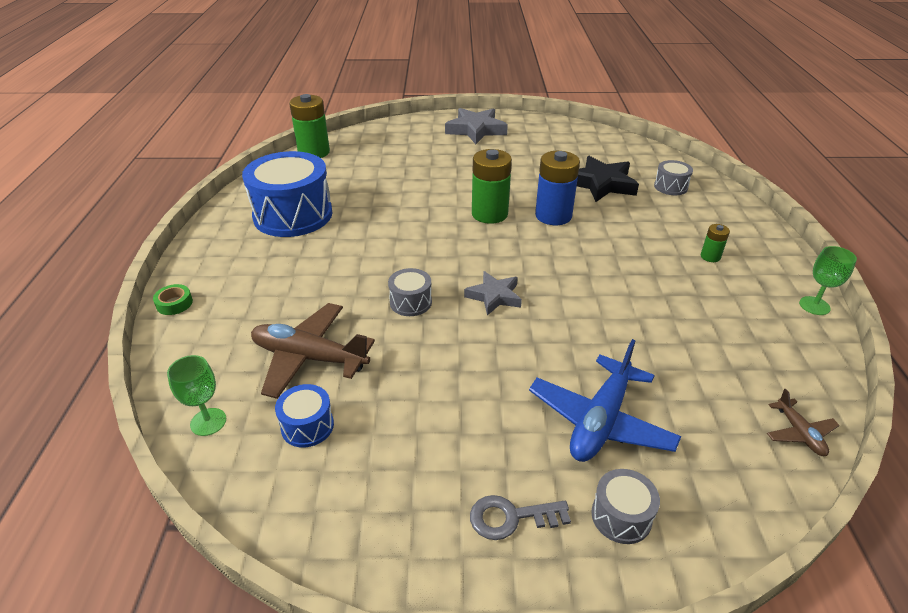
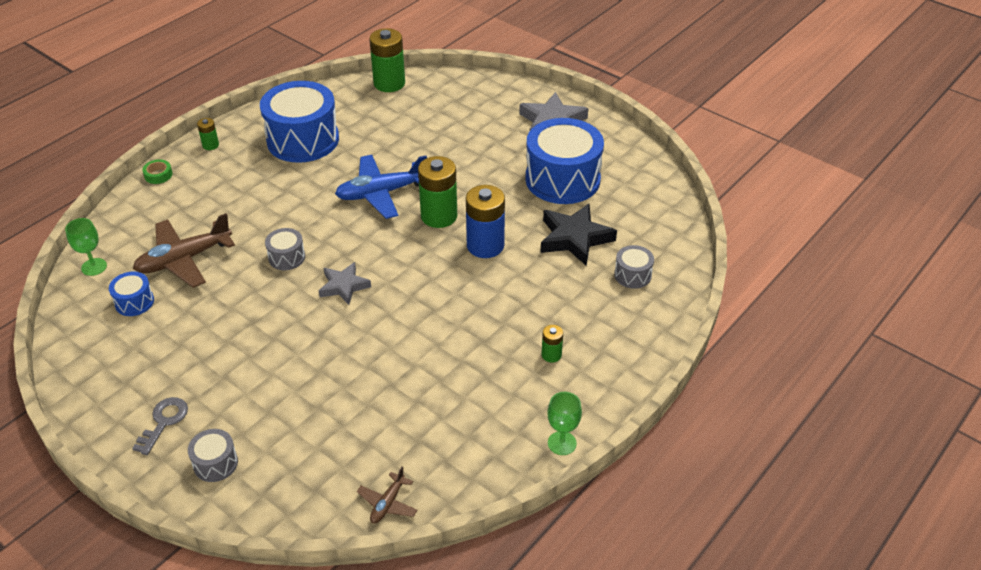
camera: 40 degrees right, 5 degrees up
brown plane [251,303,375,399] -> brown plane turned 90 degrees counterclockwise [133,213,235,288]
grey key [470,495,571,540] -> grey key turned 75 degrees clockwise [132,397,188,455]
blue plane [529,339,681,462] -> blue plane moved to [335,155,427,219]
none -> green battery [197,118,219,150]
none -> blue drum [525,118,604,204]

